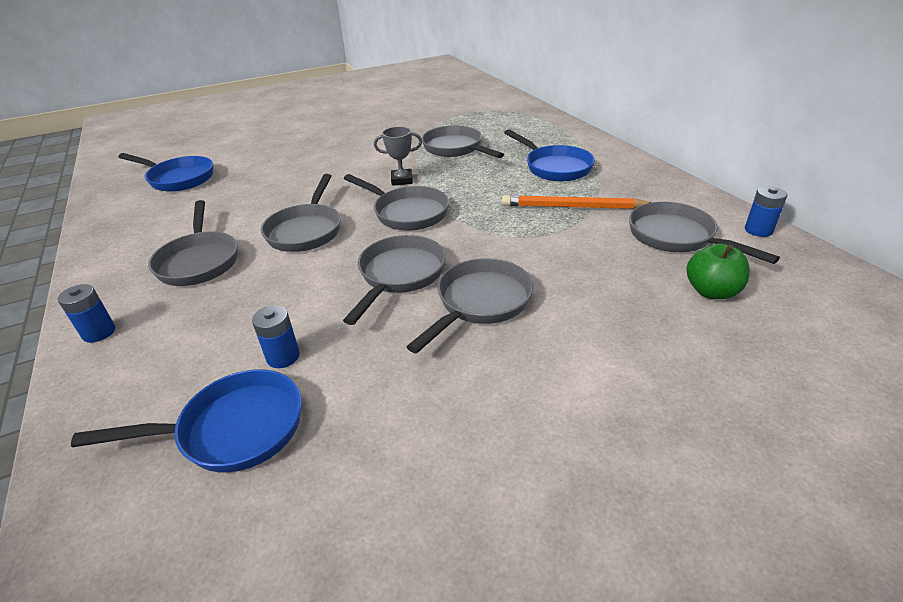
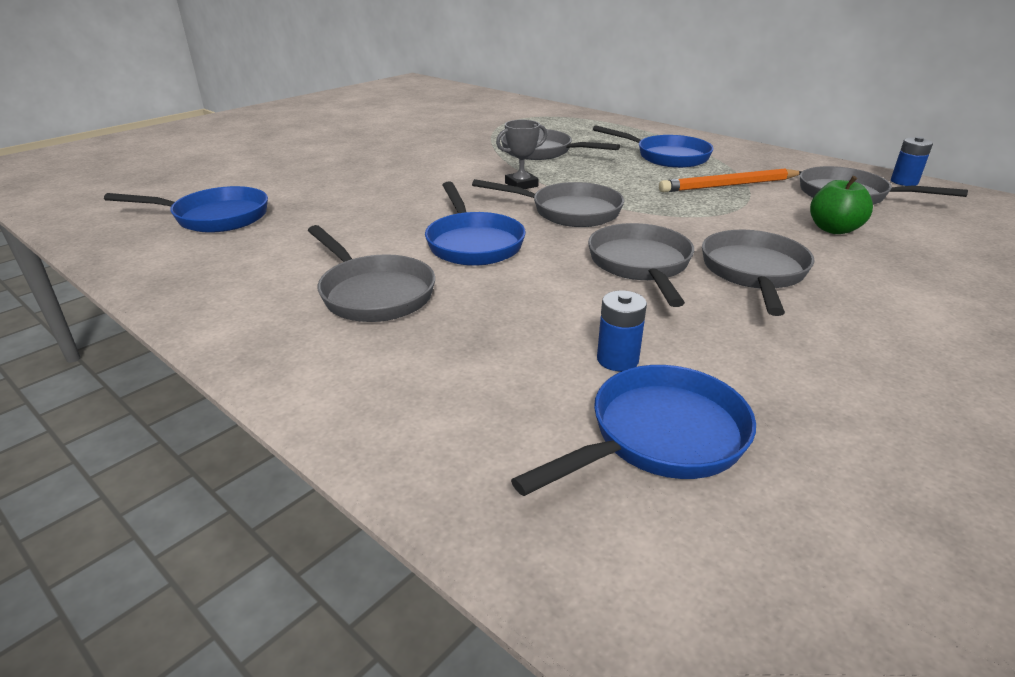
camera: 25 degrees left, 5 degrees down
blue battery [58,284,115,343] -> none
grey pan [261,174,341,252] -> blue pan [425,181,526,266]
green apple [687,243,750,299] -> green apple moved to [810,176,873,234]

